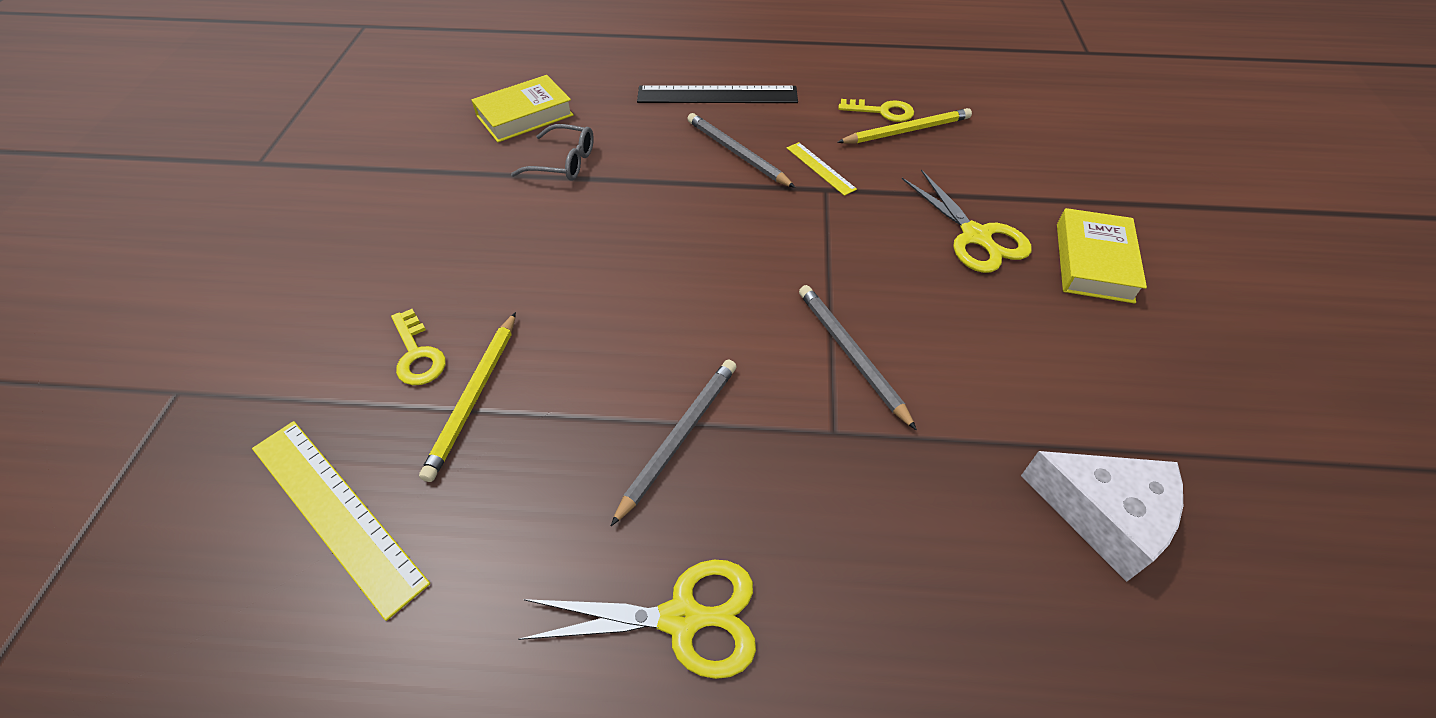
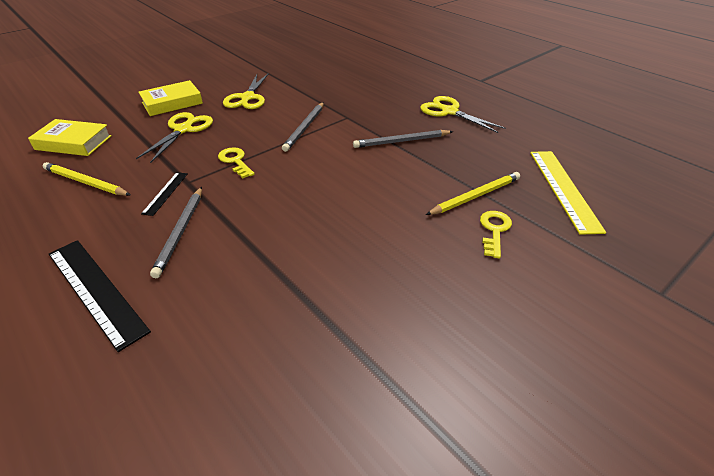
camera: 135 degrees left, 10 degrees down
yellow book [472,75,574,142] -> yellow book moved to [28,119,112,156]
grey glasses [511,124,594,181] -> none
yellow ruler [787,142,857,196] -> black ruler [141,172,188,216]
yellow key [838,99,914,122] -> yellow key moved to [218,147,255,178]
white cheese [1021,451,1183,582] -> none
none -> yellow scissors [223,73,269,109]

